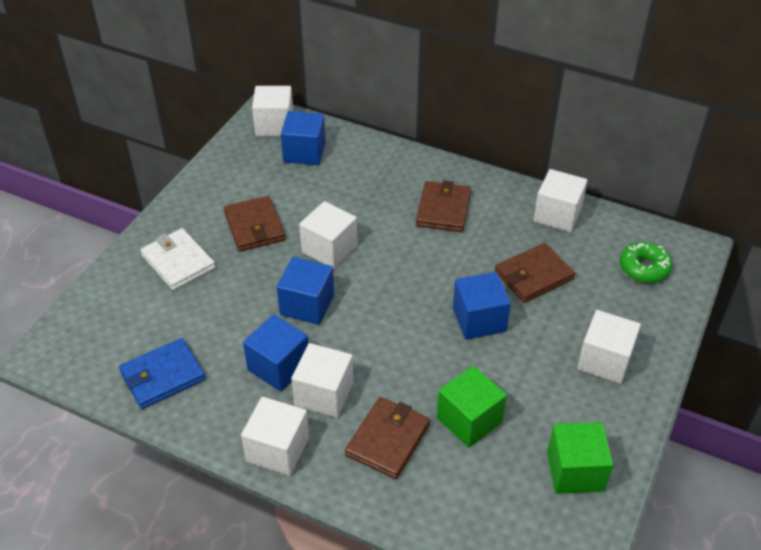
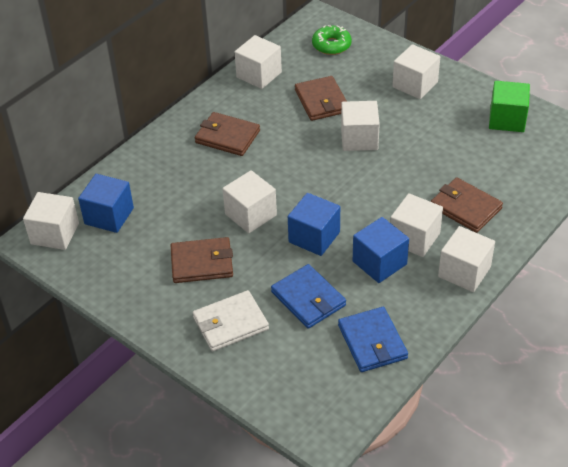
camera: 75 degrees left, 0 degrees up
green cube [437,366,507,447] -> none
blue cube [453,272,511,339] -> white cube [341,101,380,151]
none -> blue wallet [271,264,346,329]

